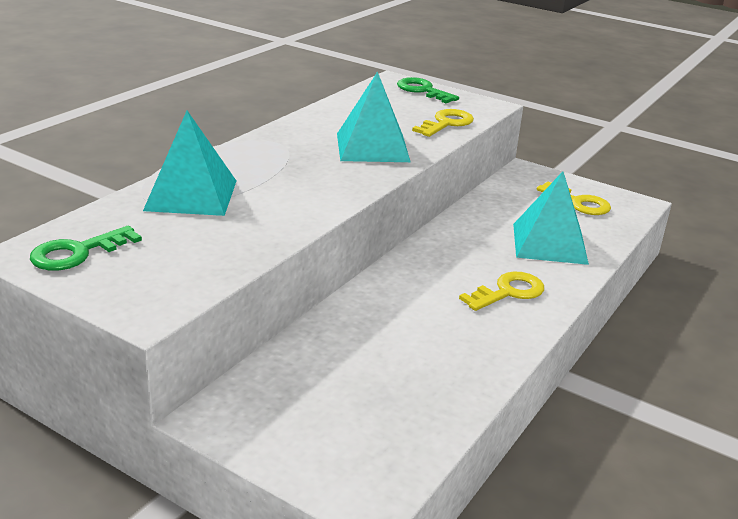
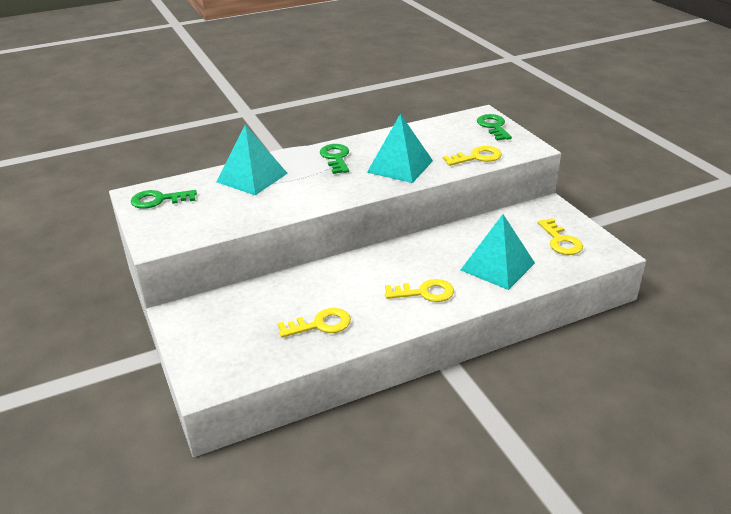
camera: 35 degrees right, 5 degrees up
none -> yellow key [278,308,351,338]
none -> green key [320,144,349,174]

